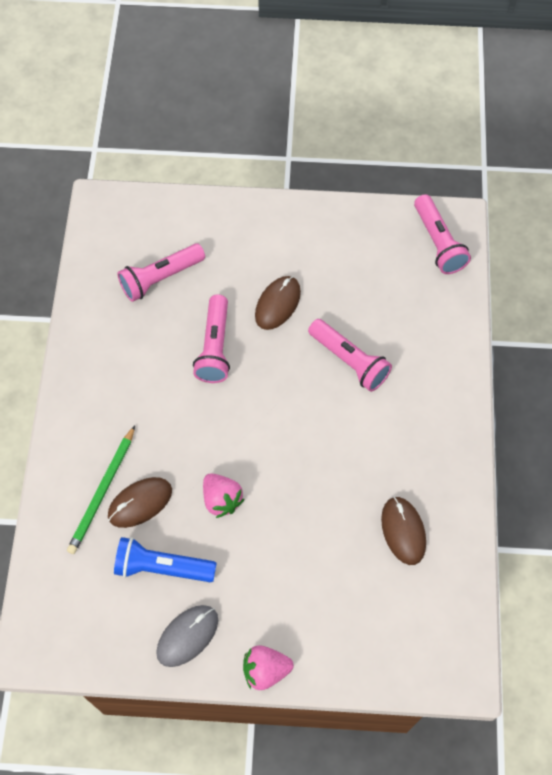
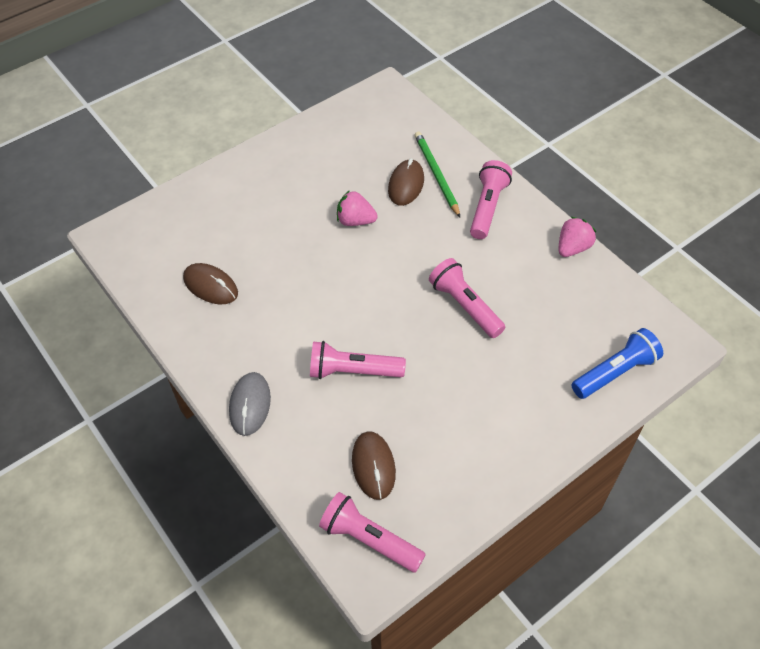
camera: 140 degrees right, 10 degrees down
blue flashlight [114,537,217,582] -> blue flashlight moved to [571,328,663,399]
pink flashlight [117,243,205,302] -> pink flashlight moved to [470,160,512,239]
grey mouse [156,605,218,667] -> grey mouse moved to [229,372,271,436]
pink strawberry [243,645,294,690] -> pink strawberry moved to [559,217,596,257]
brown mouse [255,276,301,330] -> brown mouse moved to [352,432,396,500]

